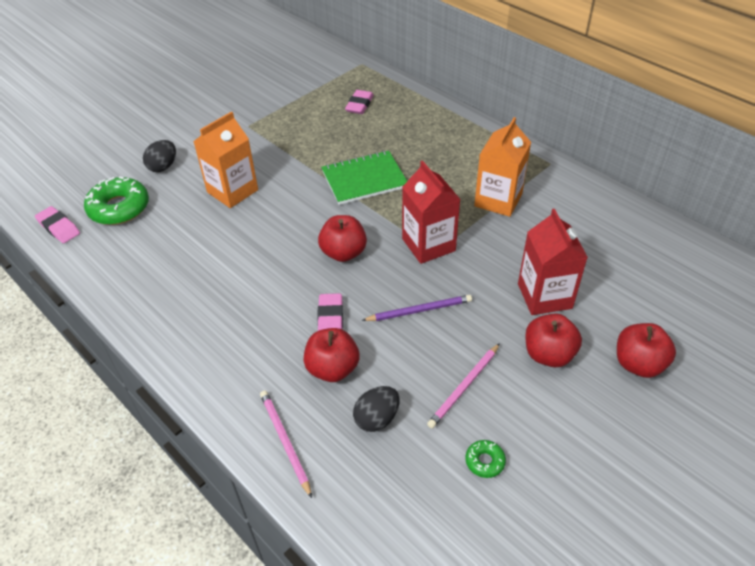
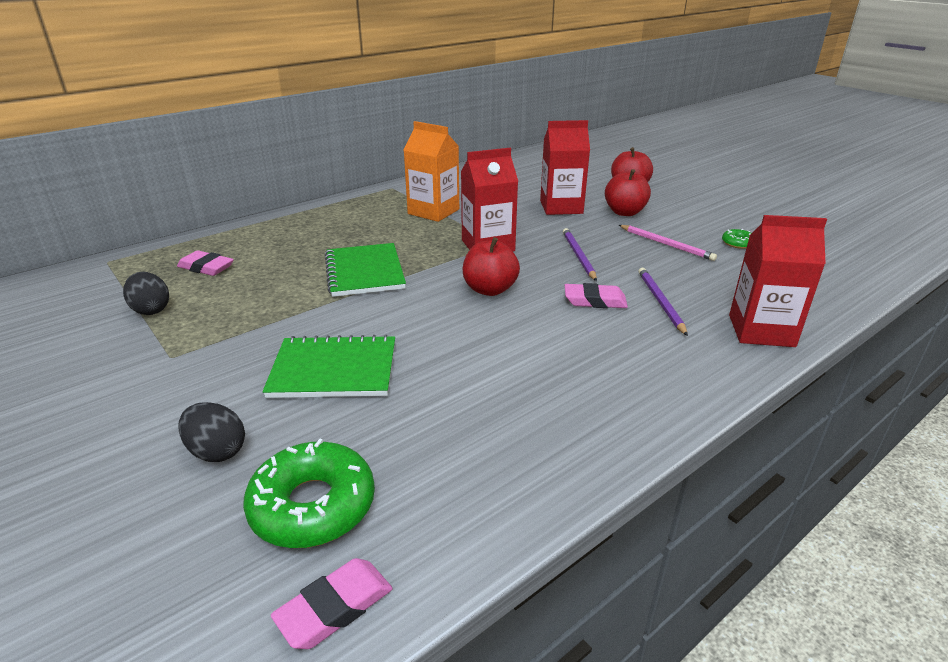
camera: 85 degrees left, 15 degrees down
orange carton [193,111,258,208] -> green notebook [263,335,395,398]
pink pencil [260,391,312,498] -> red carton [729,215,827,347]
red apple [304,328,360,382] -> purple pencil [638,268,688,336]
black egg [353,386,400,432] -> black egg moved to [123,272,169,315]

